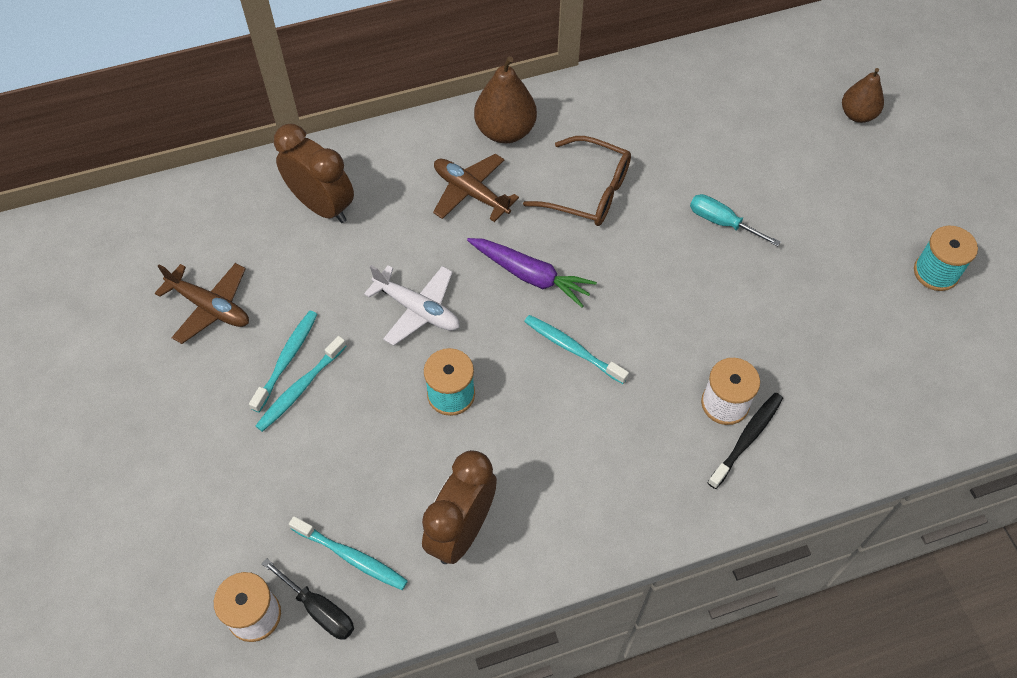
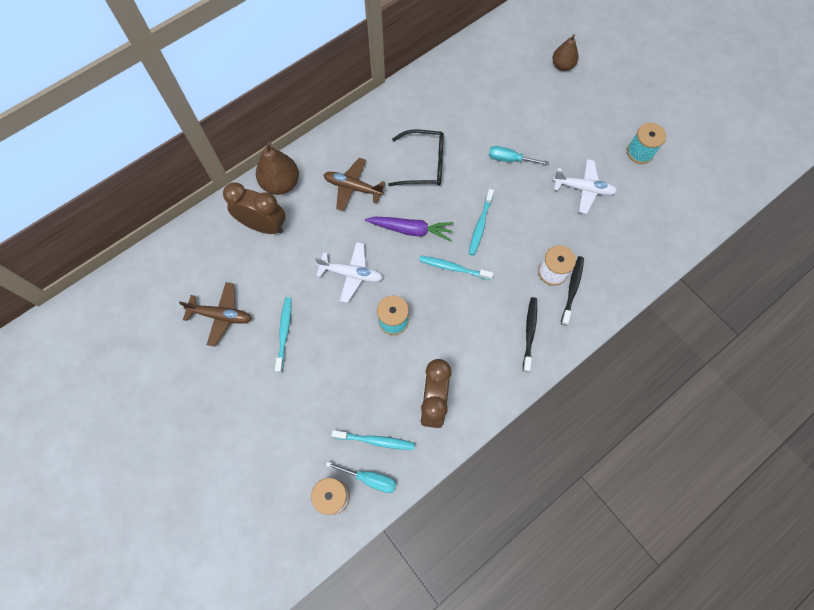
camera: 20 degrees left, 10 degrees up
turquoise toothbrush [255,336,347,432] -> turquoise toothbrush moved to [469,189,494,256]
black screwdriver [262,558,354,639] -> turquoise screwdriver [326,461,396,493]
brown pear [474,56,537,143] -> brown pear moved to [256,142,299,195]
brown glasses [523,136,631,226] -> black glasses [388,129,444,186]
none -> black toothbrush [523,297,537,372]
none -> white plane [553,159,617,214]

